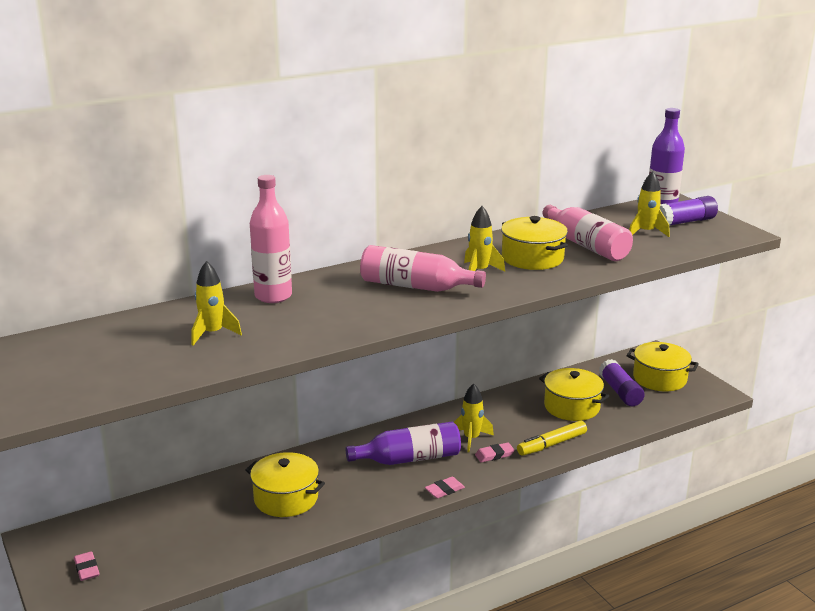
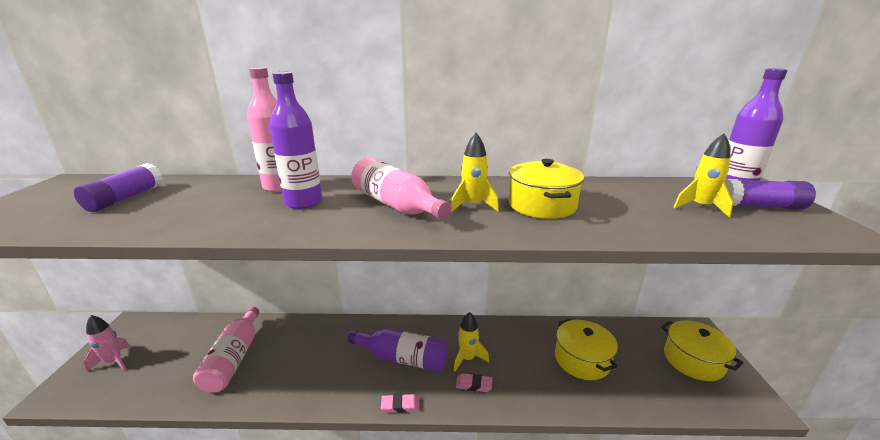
camera: 30 degrees right, 0 degrees up
pink eraser [74,551,100,581] -> pink rocket [84,315,130,371]
yellow rocket [191,261,242,346] -> none
yellow pot [245,452,325,517] -> none
yellow marker [517,421,587,456] -> none
pink bottle [543,205,633,261] -> pink bottle moved to [193,306,259,393]
purple glue stick [599,359,645,406] -> purple glue stick moved to [74,163,163,212]
none -> purple bottle [269,72,322,209]

